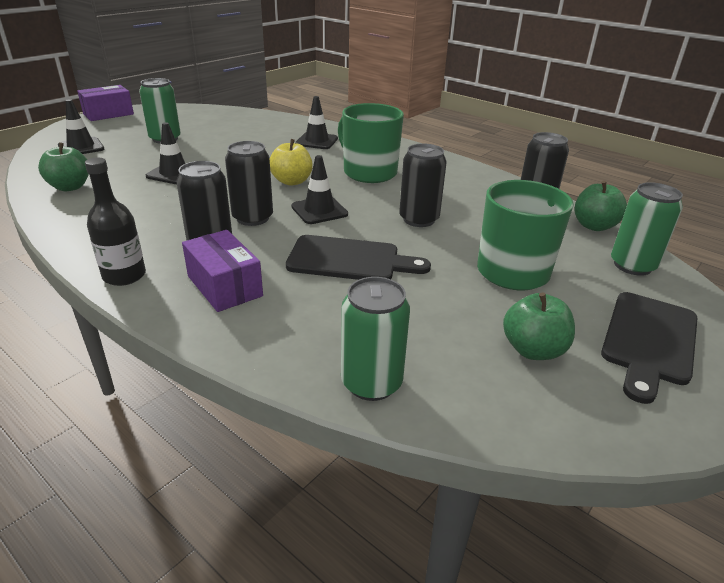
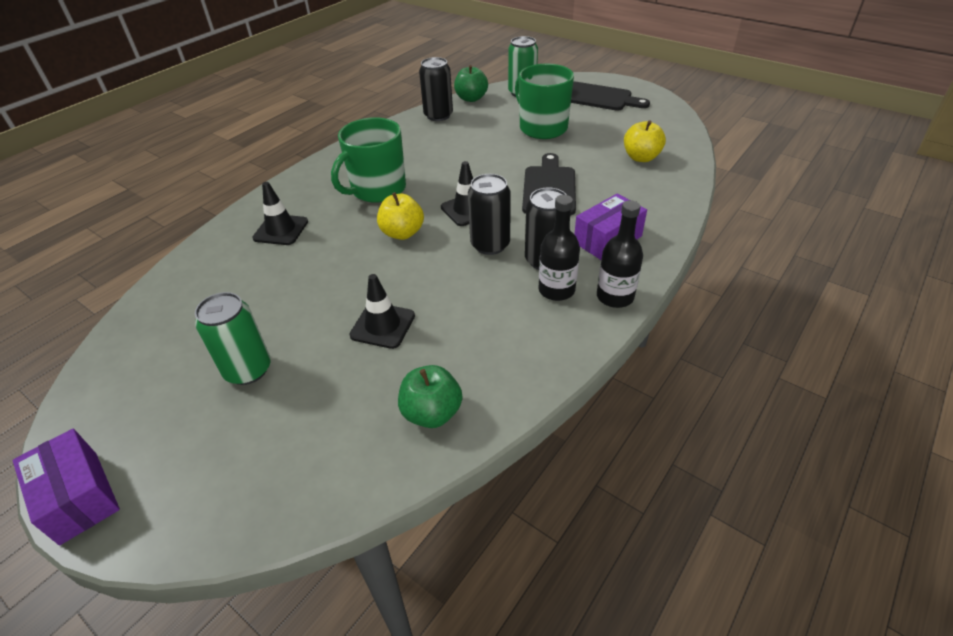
camera: 90 degrees left, 10 degrees up
black traffic cone [58,99,104,154] -> none
green can [341,277,410,401] -> none
black can [399,144,447,227] -> none
green apple [503,293,575,360] -> none
none -> black bottle [538,195,580,301]
none -> yellow apple [624,121,666,162]

